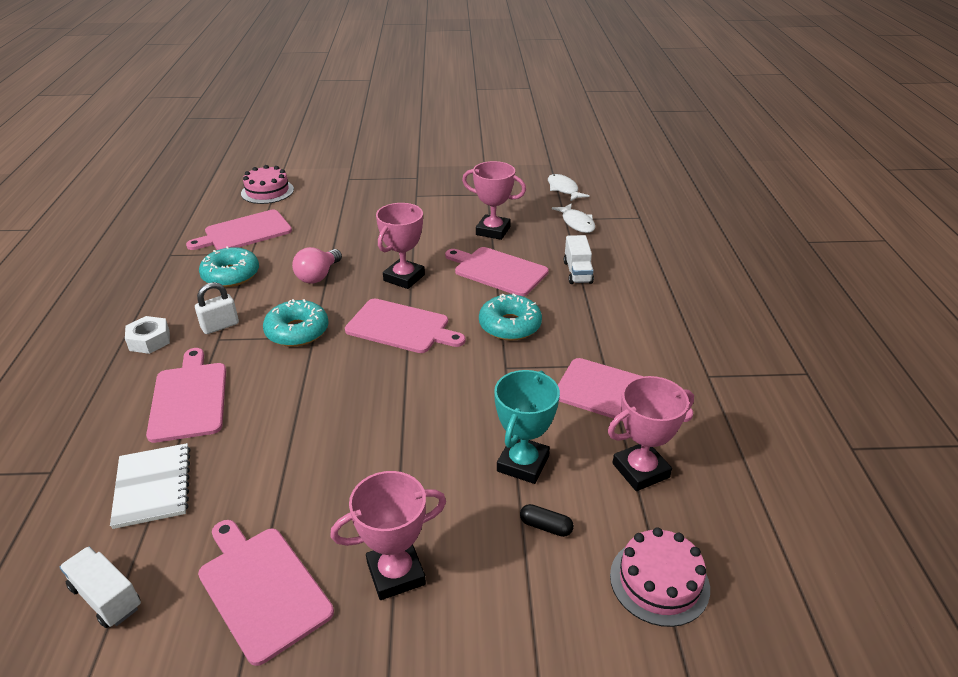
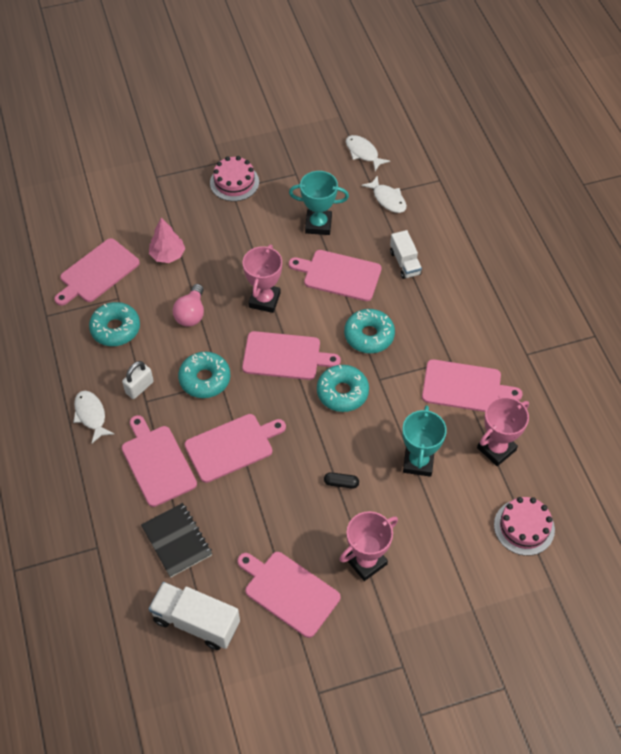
camera: 15 degrees left, 20 degrees up
white truck [60,546,141,628] -> white truck [148,582,240,650], size x1.55
white notebook [110,443,191,529] -> black notebook [141,503,212,578]
white nut [125,316,170,354] -> white fish [73,391,114,443]
pink cake [241,165,294,204] -> pink cake moved to [210,156,259,201]
pink trophy [462,161,526,240] -> turquoise trophy [289,171,349,235]
black capsule [520,504,574,537] -> black capsule moved to [324,472,359,489]
none -> pink tree [149,218,185,263]
none -> pink cutting board [185,414,286,483]
none -> turquoise donut [317,365,369,412]

